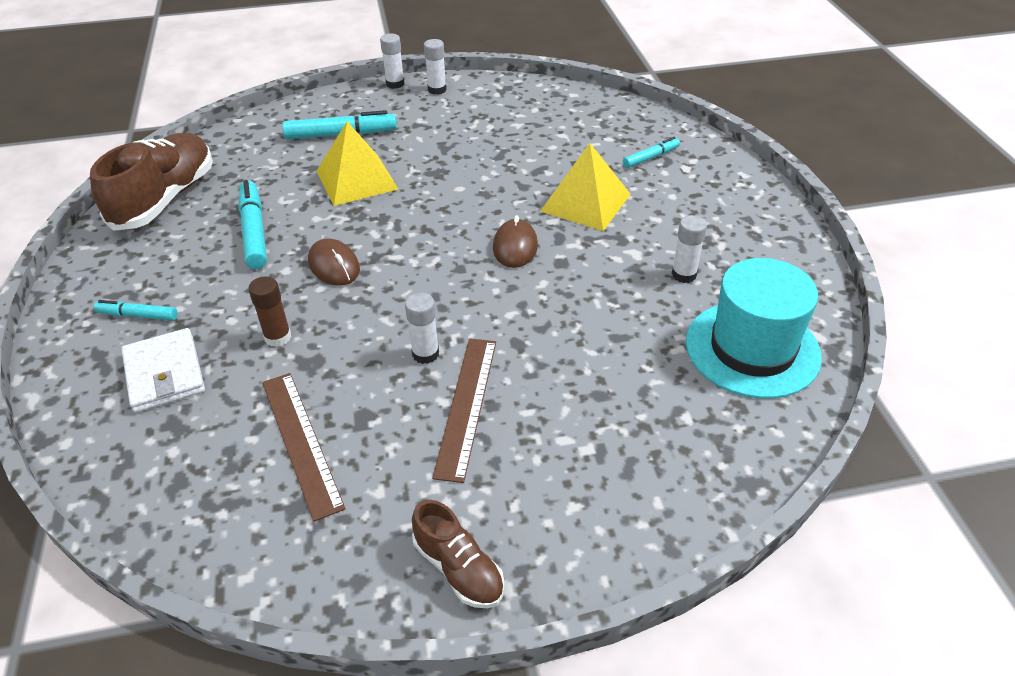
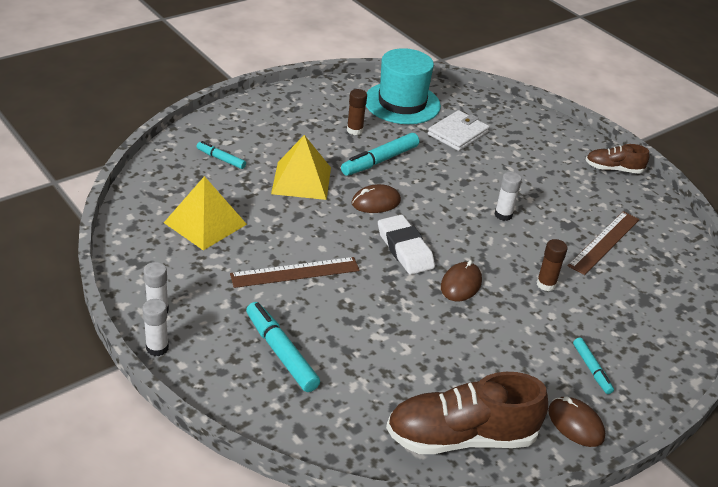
camera: 120 degrees left, 5 degrees down
white wallet [121,328,205,413] -> white wallet moved to [428,110,489,151]
turquoise marker [239,180,267,269] -> turquoise marker moved to [341,133,419,176]
yellow pyramid [317,121,398,206] -> yellow pyramid moved to [164,176,247,251]
brown shoe [412,500,504,609] -> brown shoe turned 105 degrees counterclockwise [585,144,649,174]
brown ruler [432,338,496,483] -> brown ruler moved to [230,257,360,288]
white glue stick [672,215,707,283] -> brown glue stick [347,89,367,135]
none -> white eraser [378,215,435,275]
none -> brown mouse [548,396,605,447]

